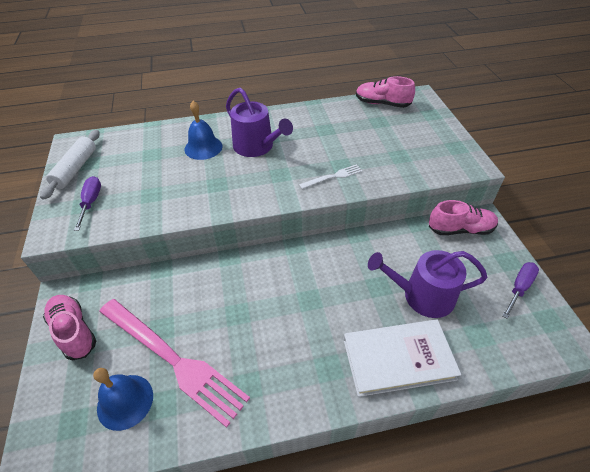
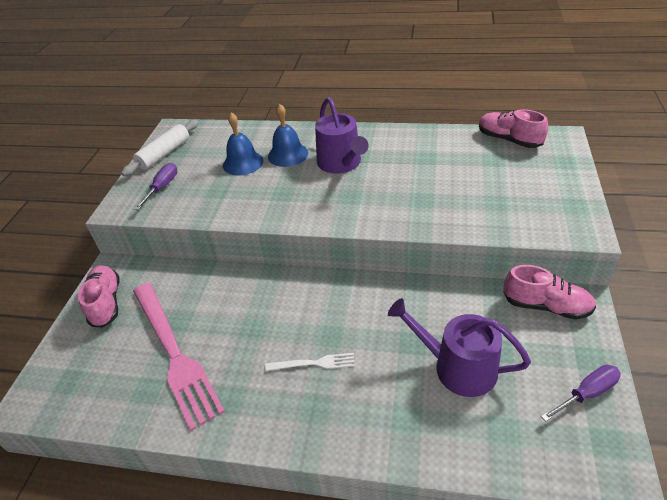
camera: 25 degrees right, 5 degrees down
blue bell [93,368,153,431] -> blue bell moved to [223,112,264,176]
white fork [299,164,362,189] -> white fork moved to [265,353,355,371]
white book [343,319,461,397] -> none

